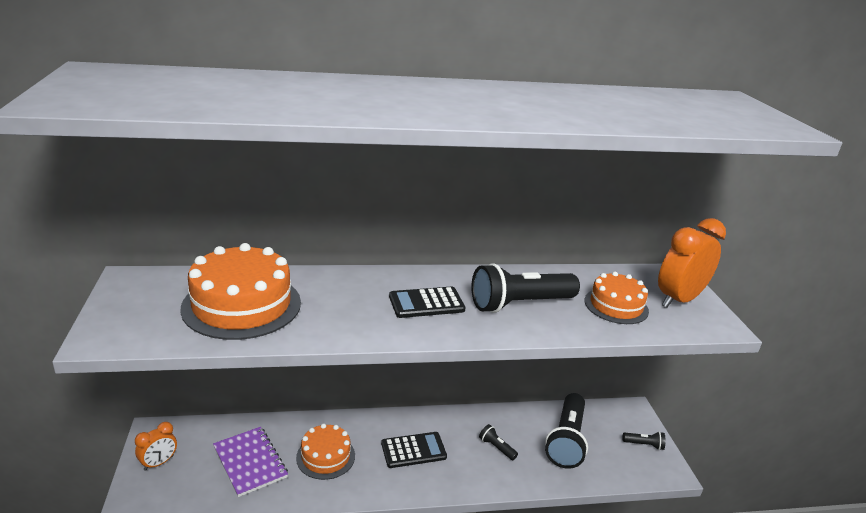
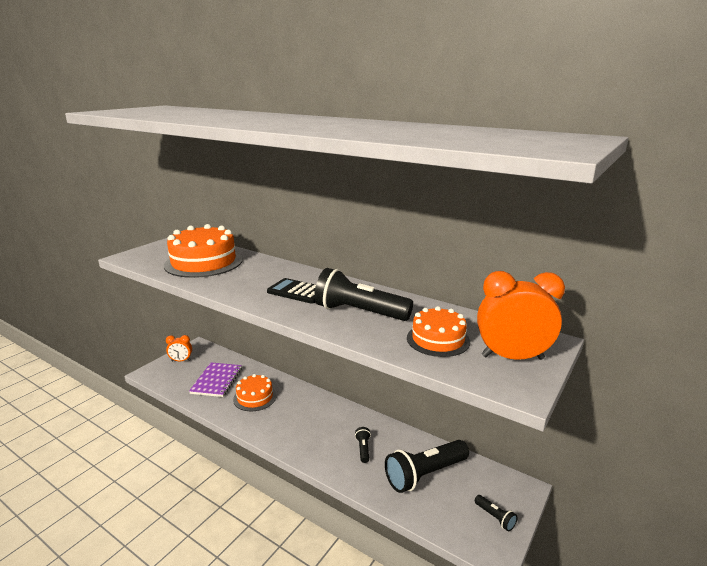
camera: 45 degrees right, 5 degrees down
black calculator [381,432,447,468] -> none

